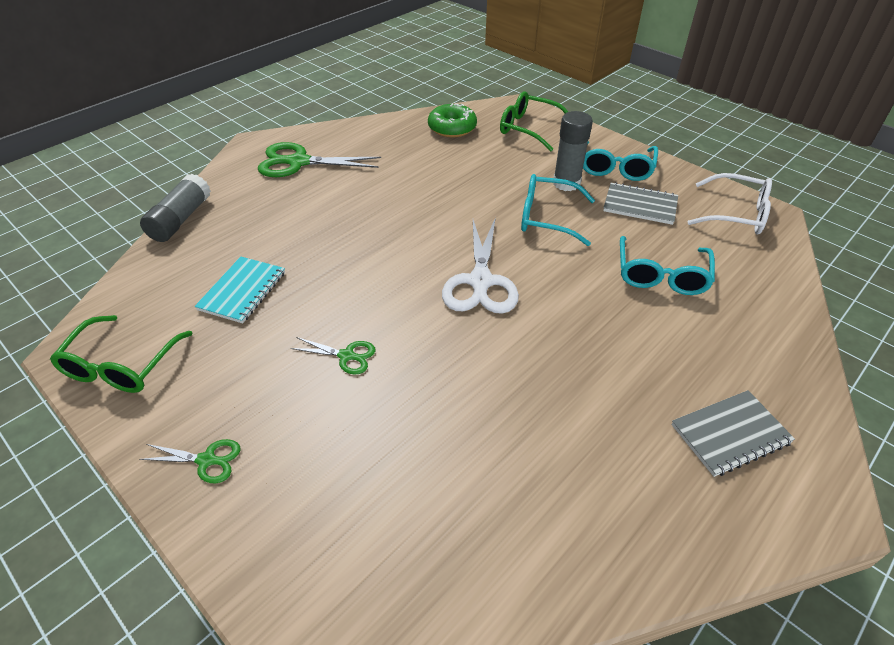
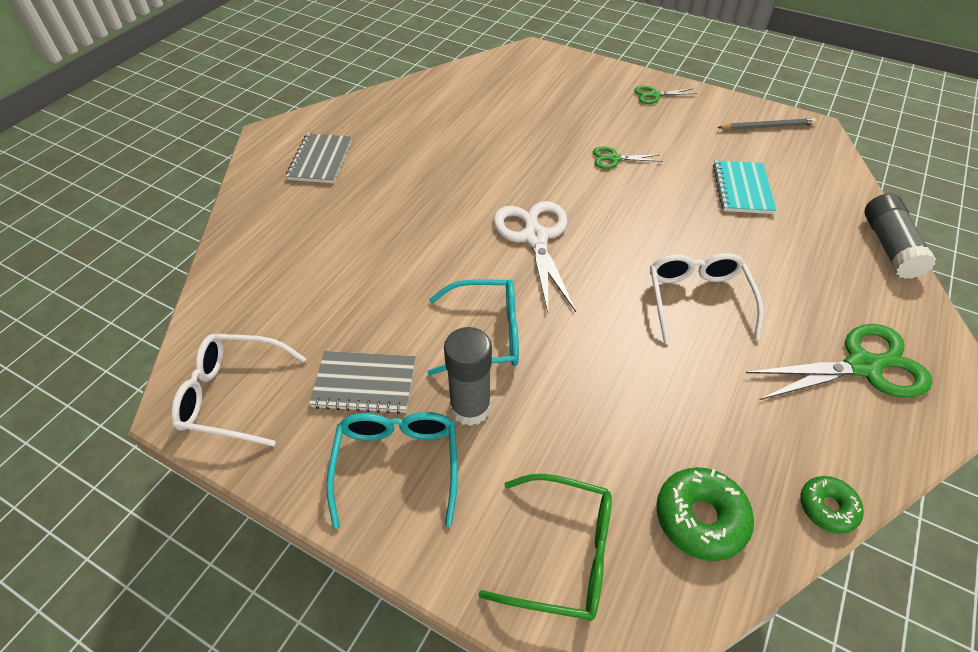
camera: 165 degrees right, 5 degrees up
green glasses [50,315,193,393] -> grey pencil [717,118,817,130]
turquoise glasses [620,236,715,295] -> none
grey notebook [672,390,795,477] -> grey notebook turned 45 degrees counterclockwise [286,133,352,183]
none -> white glasses [650,253,763,342]
none -> green donut [800,476,864,534]

